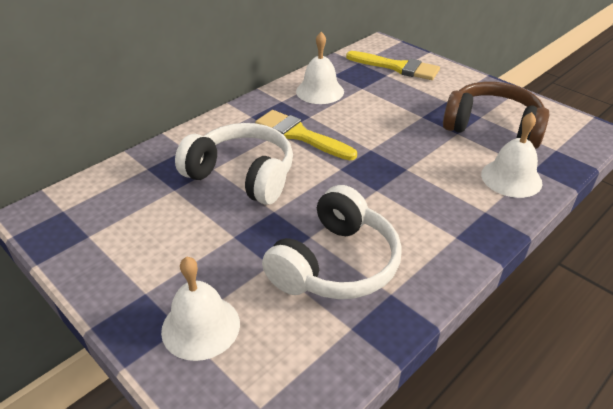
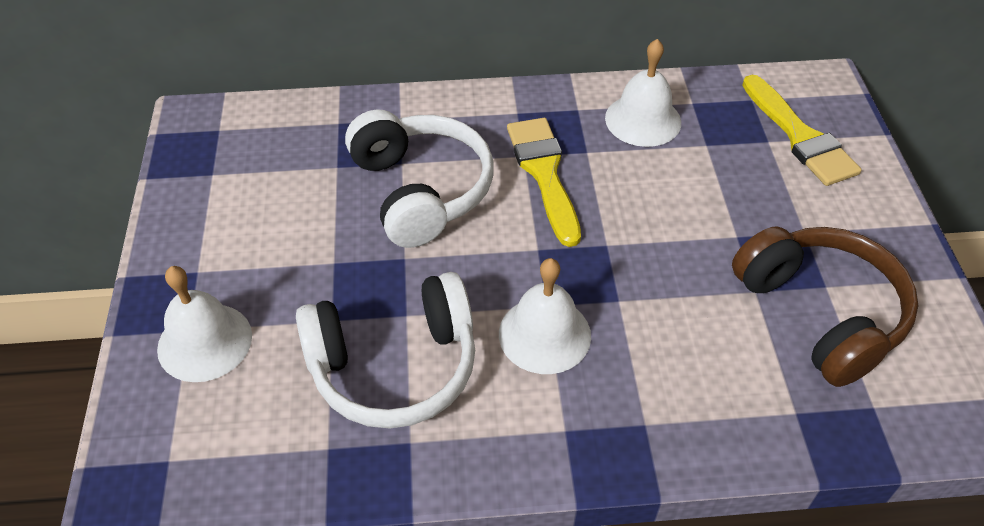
camera: 40 degrees right, 10 degrees up
white bell [481,112,543,198] -> white bell moved to [499,258,591,374]

